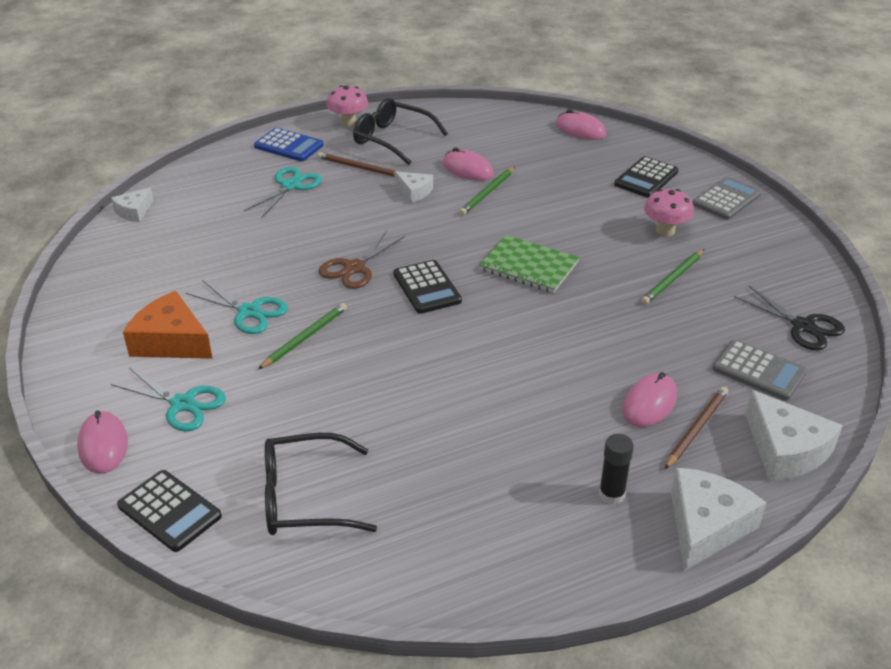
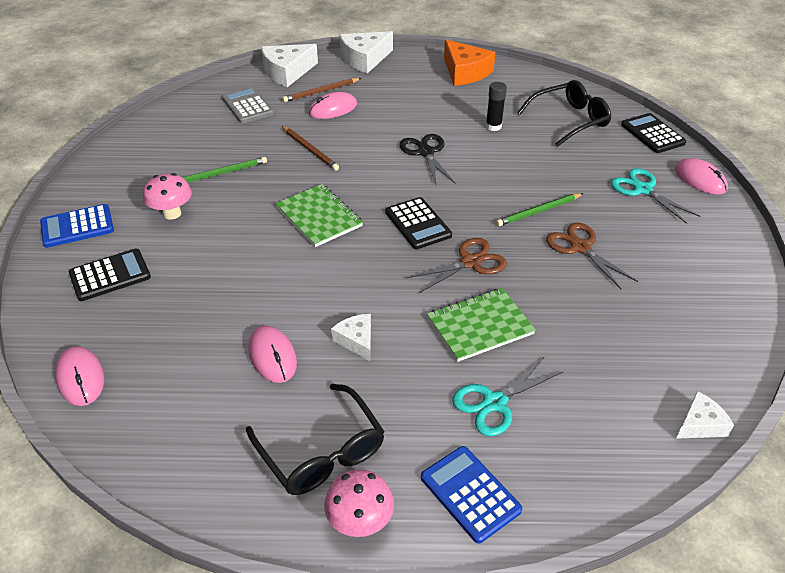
camera: 155 degrees left, 5 degrees up
pink mouse [77,410,128,474] -> pink mouse turned 45 degrees counterclockwise [675,158,728,195]
orange cheese [123,291,213,359] -> orange cheese moved to [444,40,496,86]
turquoise scissors [186,280,288,334] -> brown scissors [546,222,638,289]
black glasses [265,433,377,535] -> black glasses turned 45 degrees counterclockwise [517,80,611,147]
brown pencil [317,152,398,177] -> brown pencil moved to [282,126,339,171]
black calculator [393,260,462,314] -> black calculator turned 150 degrees clockwise [385,197,452,249]
green pencil [459,167,515,215] -> none
black glue stick [599,434,634,505] -> black glue stick moved to [486,82,507,131]
grey calculator [693,177,761,220] -> blue calculator [40,204,114,248]
black scissors [734,285,845,351] -> black scissors moved to [399,134,456,184]
white cheese [745,389,843,481] -> white cheese turned 120 degrees counterclockwise [261,44,318,87]
none -> green notebook [427,288,536,362]

